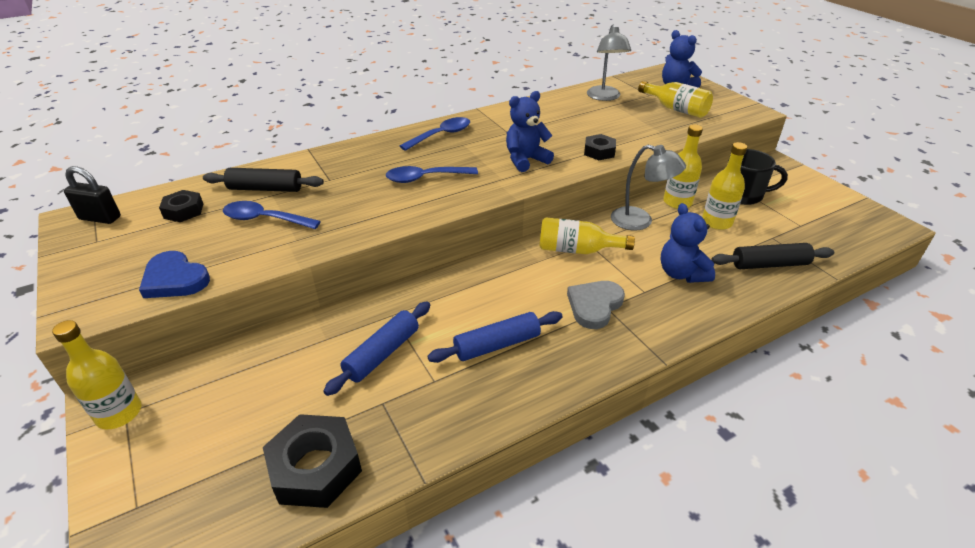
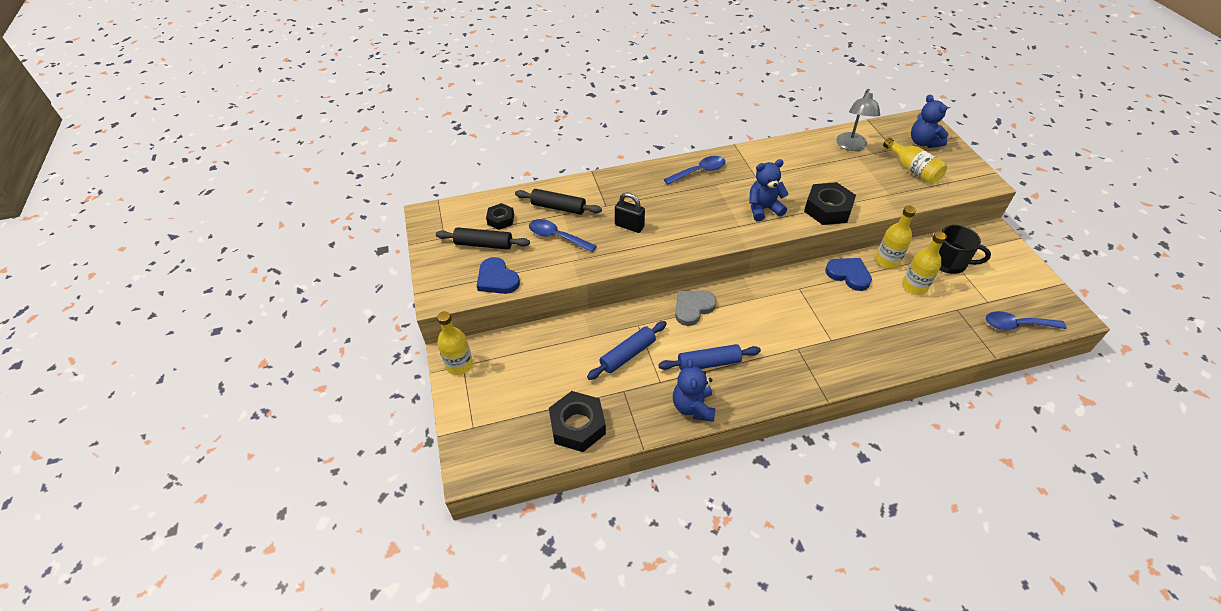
camera: 15 degrees right, 10 degrees up
black padlock [64,166,121,224] -> black padlock moved to [615,192,645,233]
blue spoon [386,166,478,183] -> blue spoon moved to [986,311,1067,330]
yellow bottle [539,217,635,254] -> none
grey heart [567,281,625,329] -> grey heart moved to [675,291,717,326]
black nut [584,134,616,160] -> black nut [804,182,856,225], size x1.71
grey lamp [611,145,686,230] -> blue heart [825,258,872,291]
blue teddy bear [661,203,715,283] -> blue teddy bear moved to [673,358,716,422]
black rolling pin [711,243,834,269] -> black rolling pin moved to [436,227,530,250]

